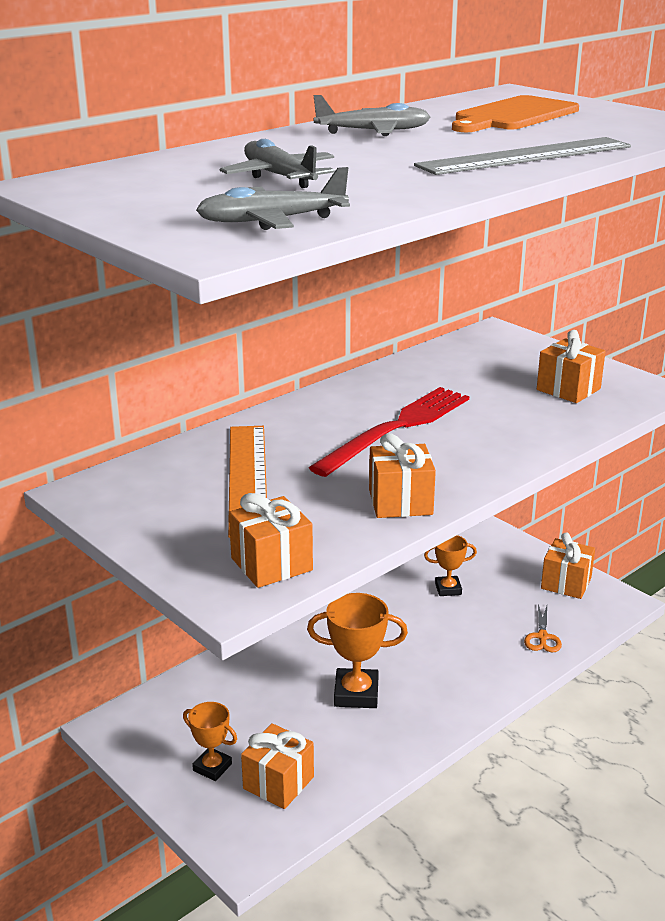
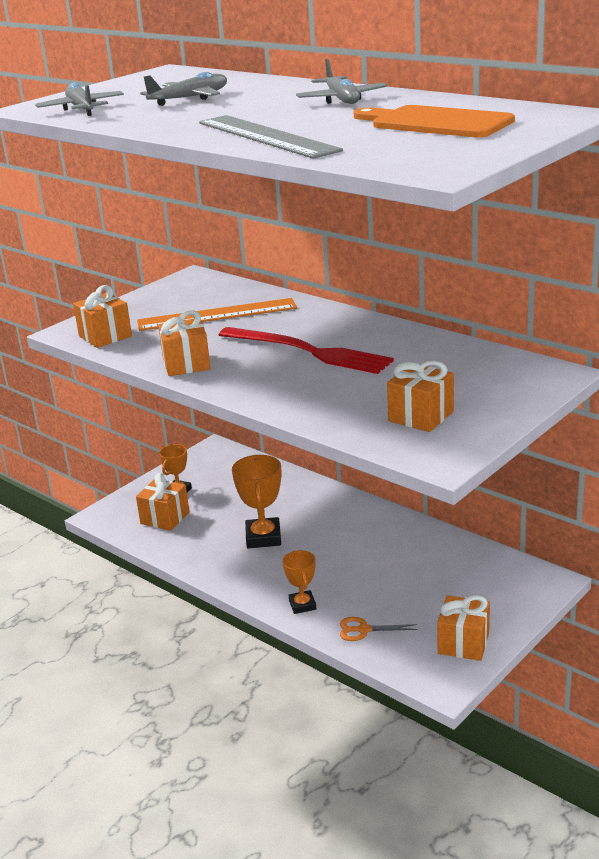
camera: 85 degrees right, 0 degrees up
orange trophy [424,535,477,596] -> orange trophy moved to [282,550,316,614]

